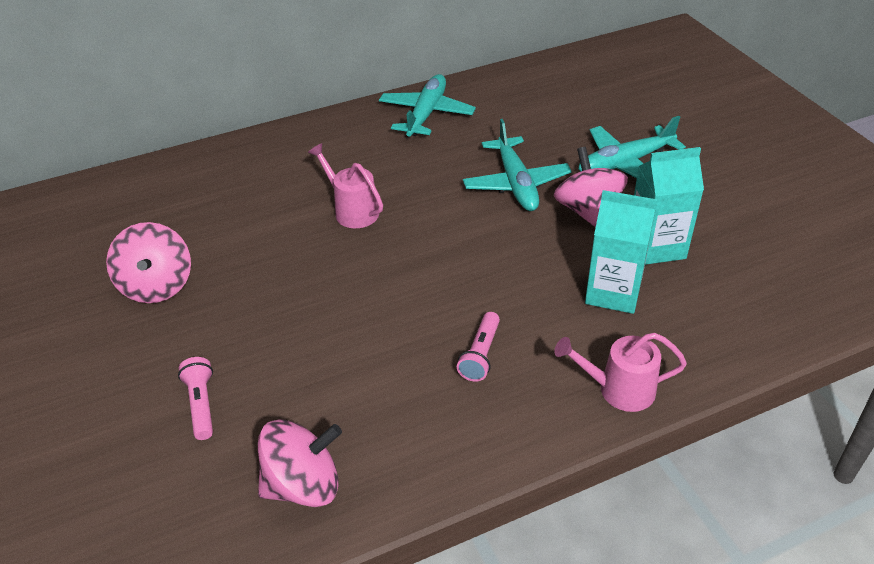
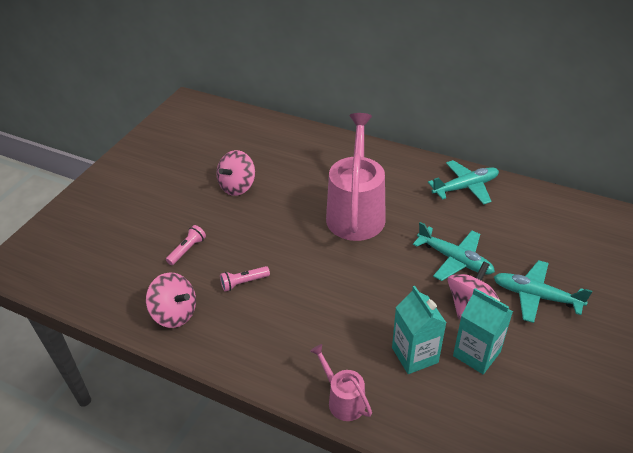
camera: 50 degrees right, 0 degrees up
pink watering can [308,143,383,228] -> pink watering can [326,113,386,241], size x2.08
pink flashlight [457,312,500,382] -> pink flashlight moved to [220,266,270,292]
turquoise plane [463,119,572,211] -> turquoise plane turned 90 degrees counterclockwise [413,222,495,281]

